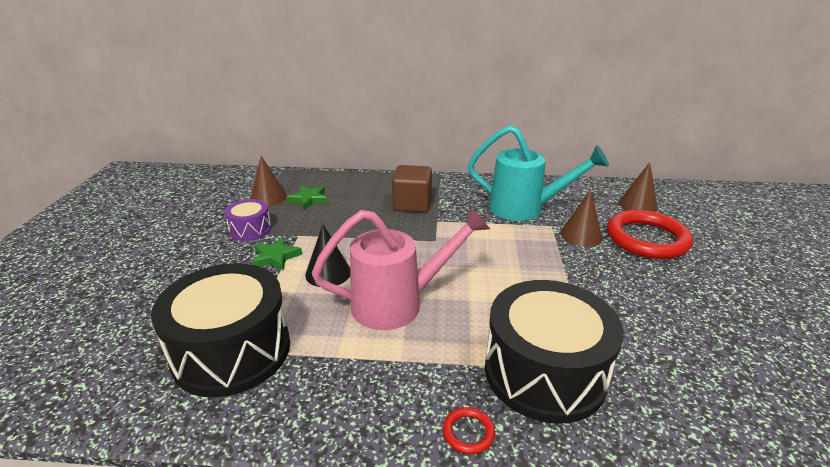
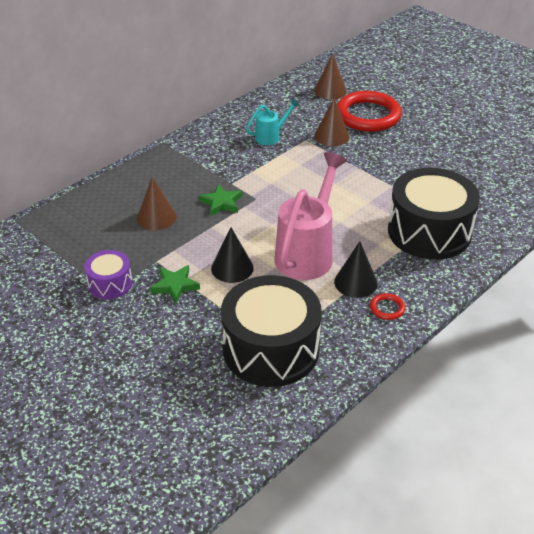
camera: 50 degrees left, 10 degrees up
brown cone [250,156,287,206] -> brown cone moved to [137,177,177,230]
green star [286,186,328,210] -> green star moved to [199,184,242,216]
brown cube [392,165,432,213] -> none
red ring [443,407,495,454] -> red ring moved to [370,293,405,320]
turquoise watering can [468,125,609,221] -> turquoise watering can [246,98,300,145], size x0.51
none -> black cone [334,241,378,298]

